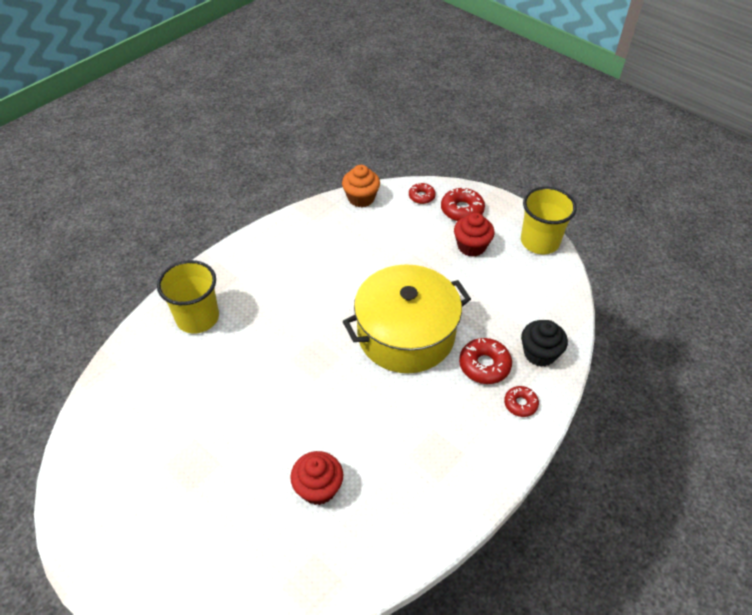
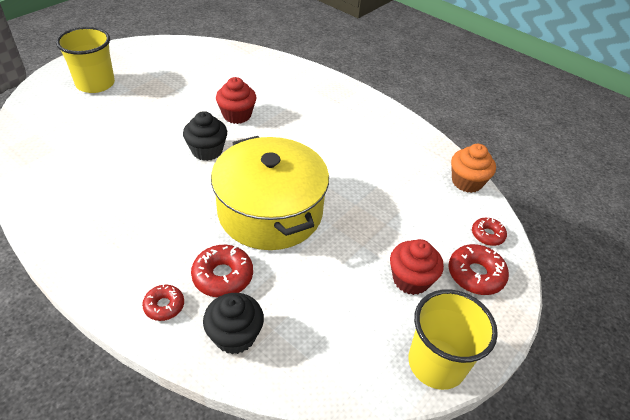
camera: 85 degrees right, 5 degrees down
yellow cup [157,260,219,333] -> yellow cup moved to [56,27,115,93]
red cupcake [290,451,343,505] -> red cupcake moved to [216,77,257,124]
none -> black cupcake [183,111,227,161]

